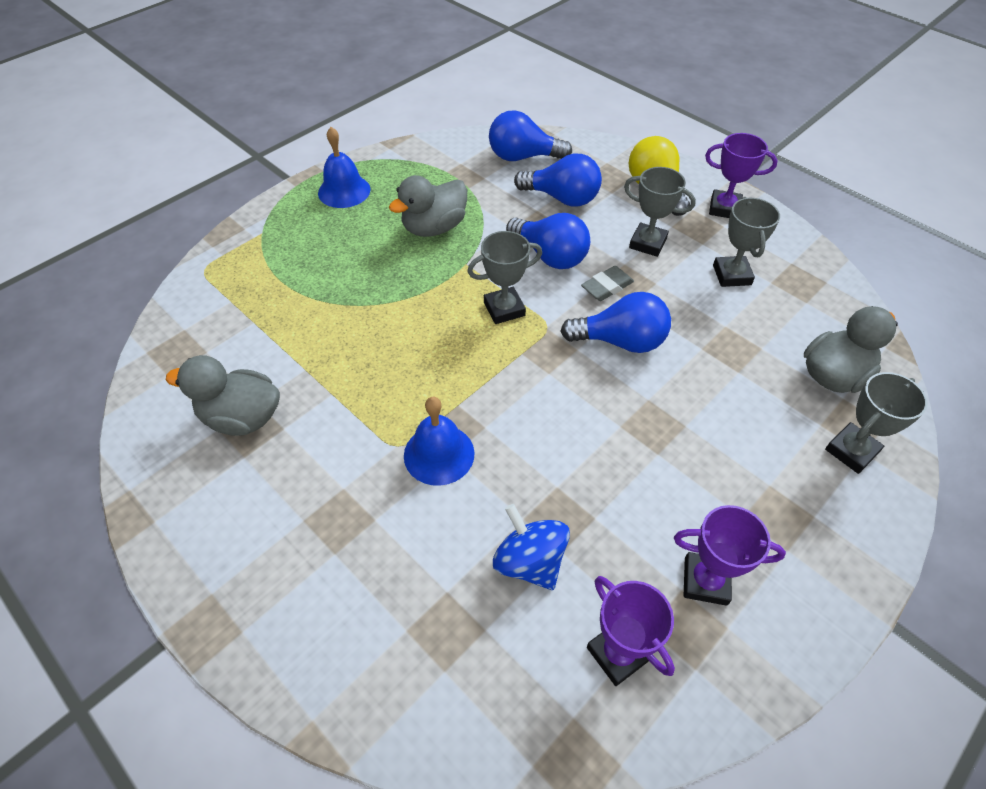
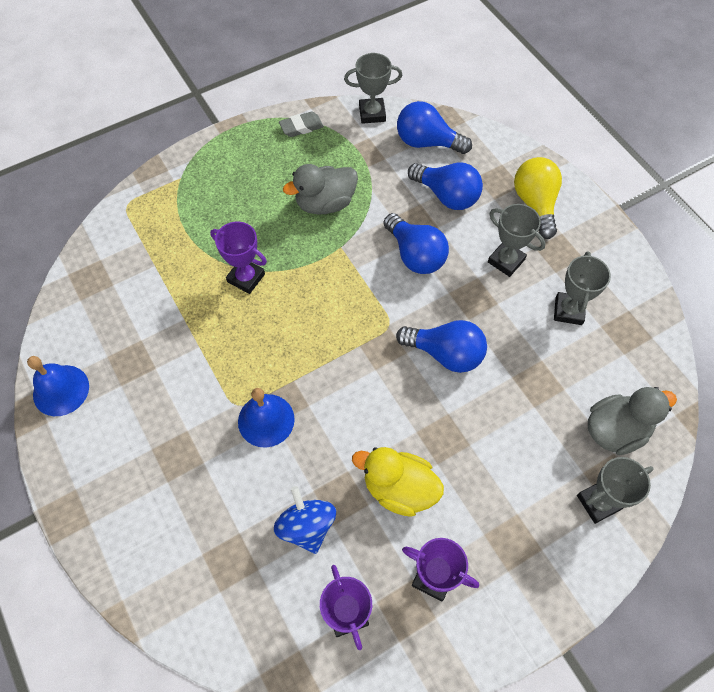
camera: 15 degrees right, 10 degrees up
grey duck [166,355,280,436] -> none
blue bell [318,127,370,208] -> blue bell moved to [27,356,89,416]
grey trophy [467,231,542,324] -> grey trophy moved to [344,53,402,124]
grey eraser [581,266,634,301] -> grey eraser moved to [279,112,324,137]
purple trophy [705,133,778,218] -> purple trophy moved to [210,221,267,294]
none -> yellow duck [352,447,444,517]

